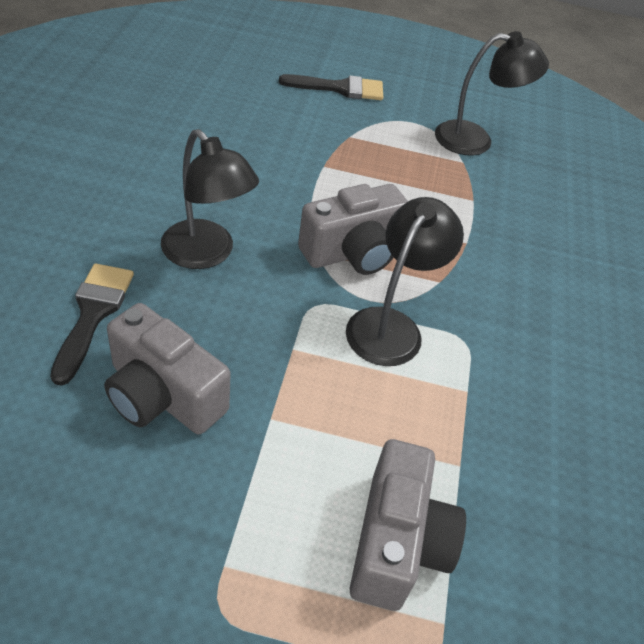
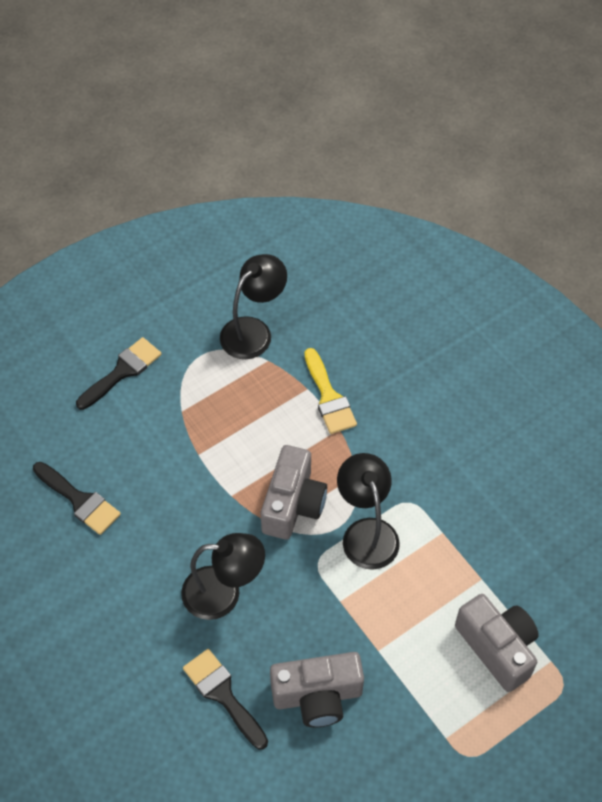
camera: 40 degrees left, 10 degrees up
none -> black brush [33,462,121,535]
none -> yellow brush [304,348,357,434]

